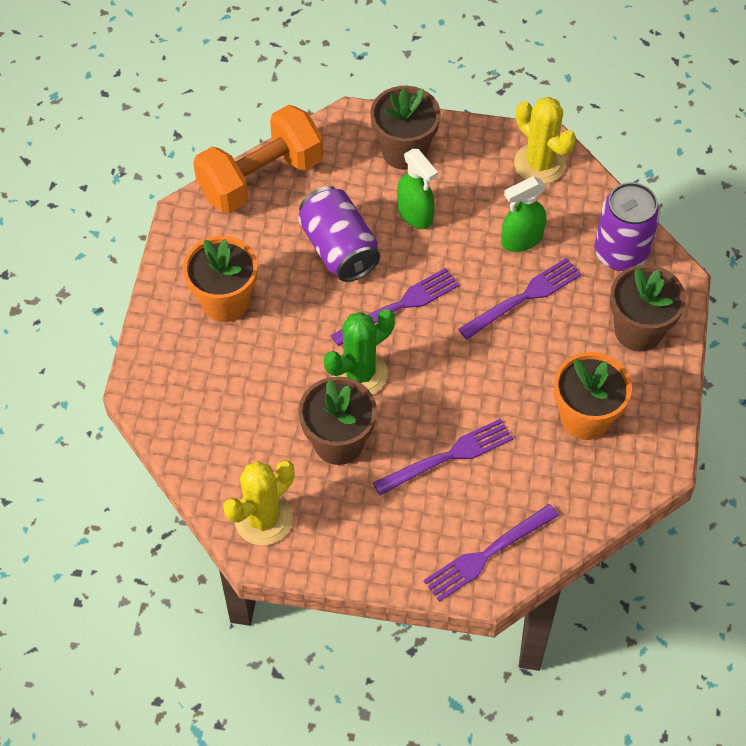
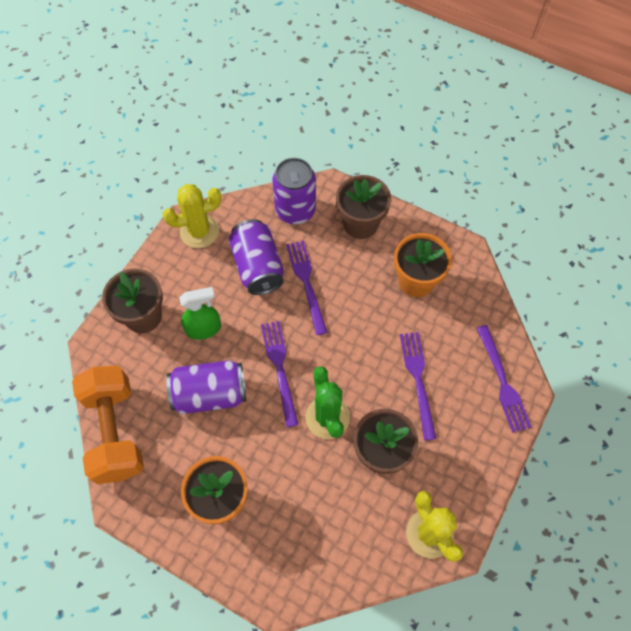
camera: 70 degrees left, 5 degrees up
green spray bottle [501,177,546,252] -> purple can [229,219,284,295]

